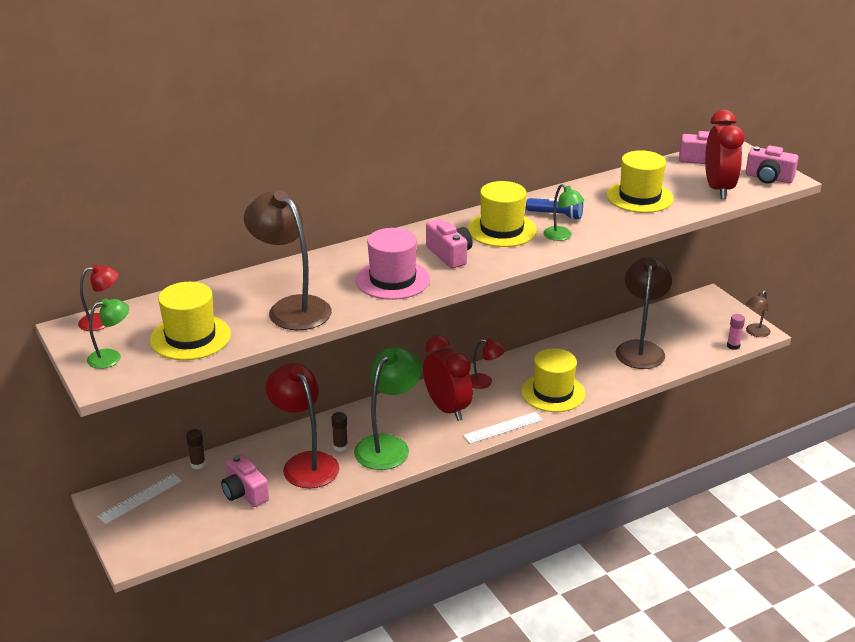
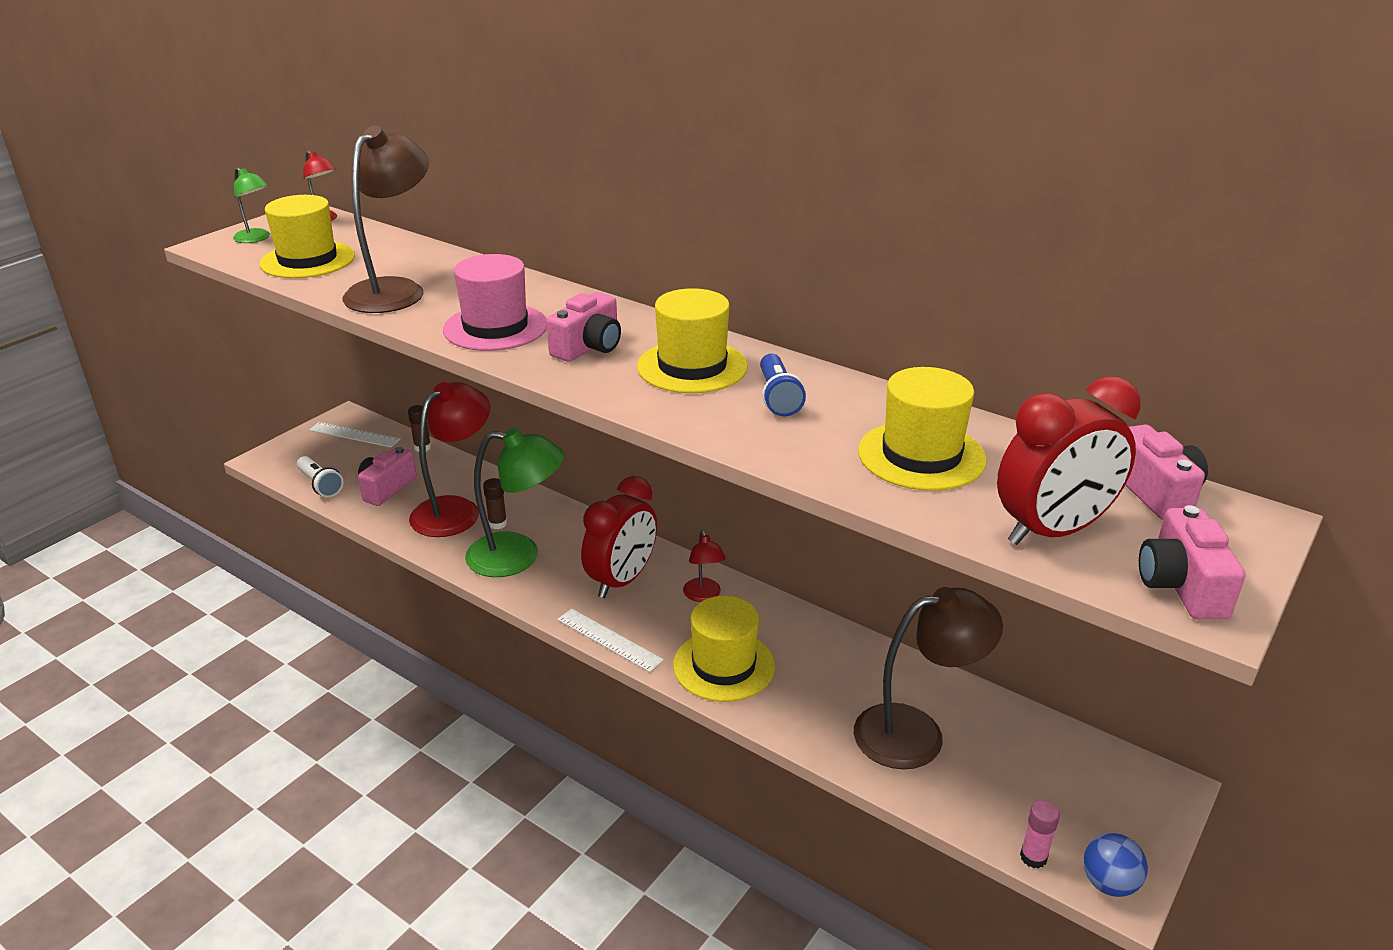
camera: 65 degrees right, 0 degrees up
green lamp [543,184,584,241] -> none
brown lamp [746,291,771,337] -> blue ball [1083,833,1148,897]
none -> white flashlight [297,456,344,497]

